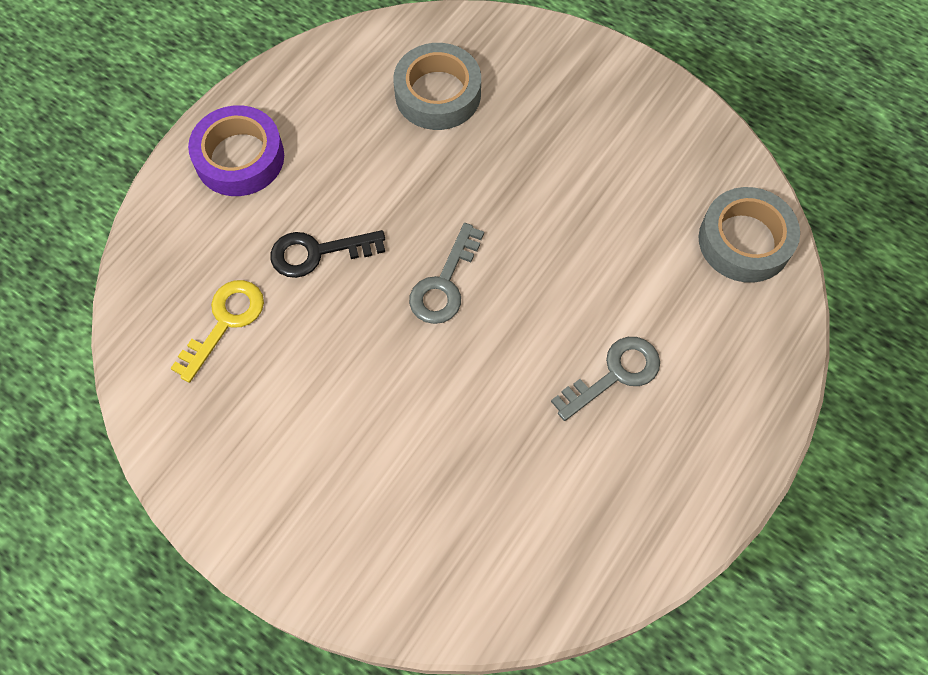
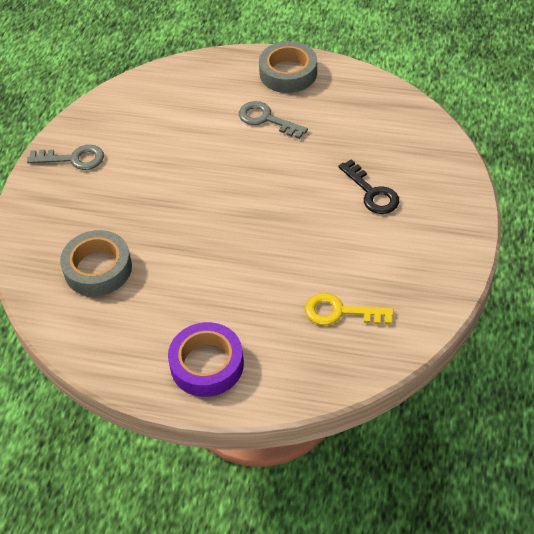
camera: 110 degrees left, 15 degrees down
black key [270,230,385,278] -> black key moved to [338,159,399,214]
grey key [409,223,484,324] -> grey key moved to [27,145,104,170]
grey tape [699,187,800,283] -> grey tape moved to [259,41,317,93]

